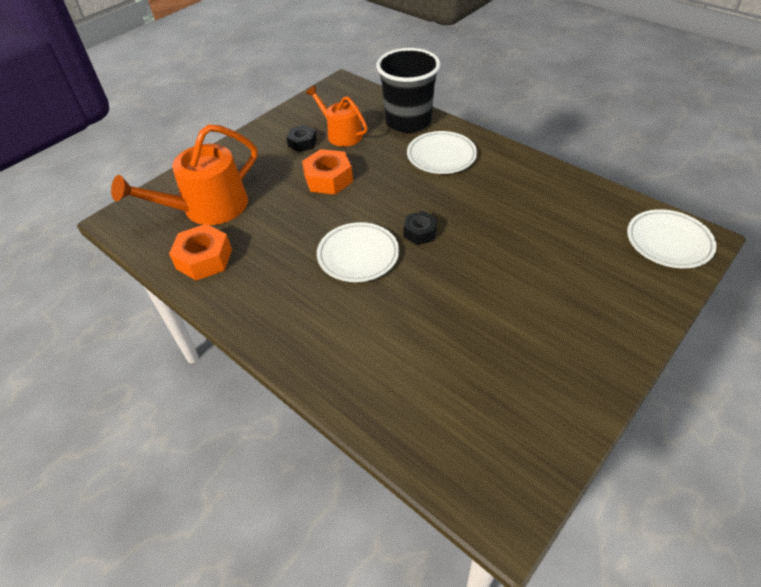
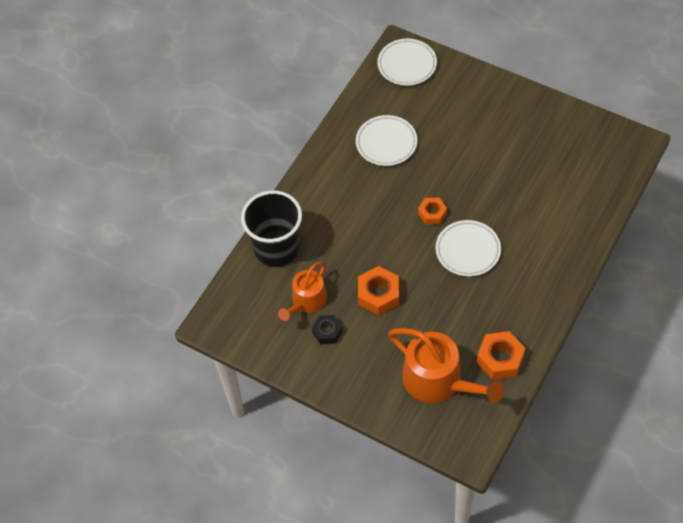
camera: 100 degrees left, 10 degrees up
black nut [403,211,437,245] -> orange nut [418,198,447,225]
white plate [407,131,477,174] -> white plate moved to [356,115,417,166]

